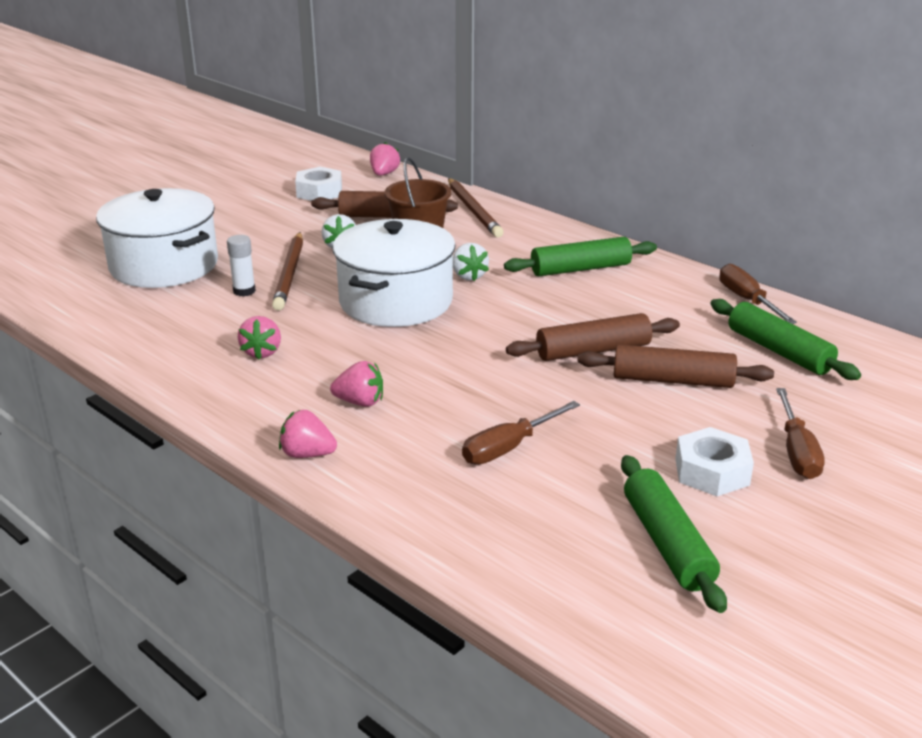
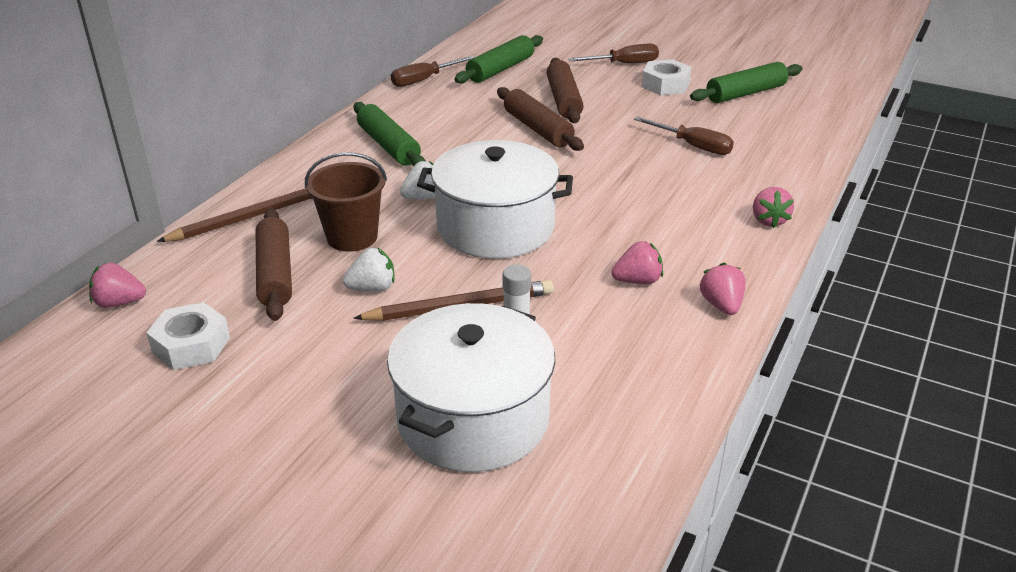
camera: 105 degrees left, 5 degrees up
pink strawberry [330,361,383,407] -> pink strawberry moved to [699,263,746,315]

